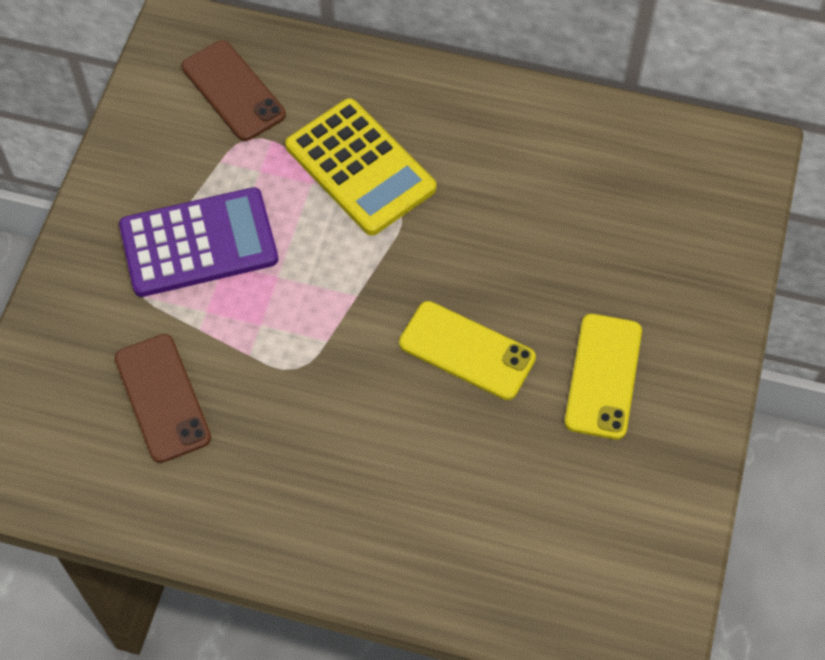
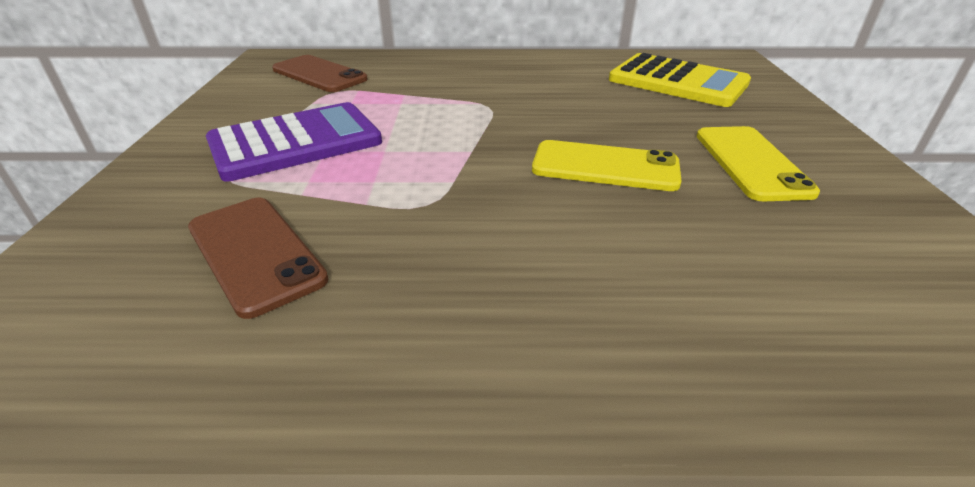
camera: 15 degrees left, 25 degrees down
yellow calculator [285,98,436,236] -> yellow calculator moved to [609,53,751,107]

